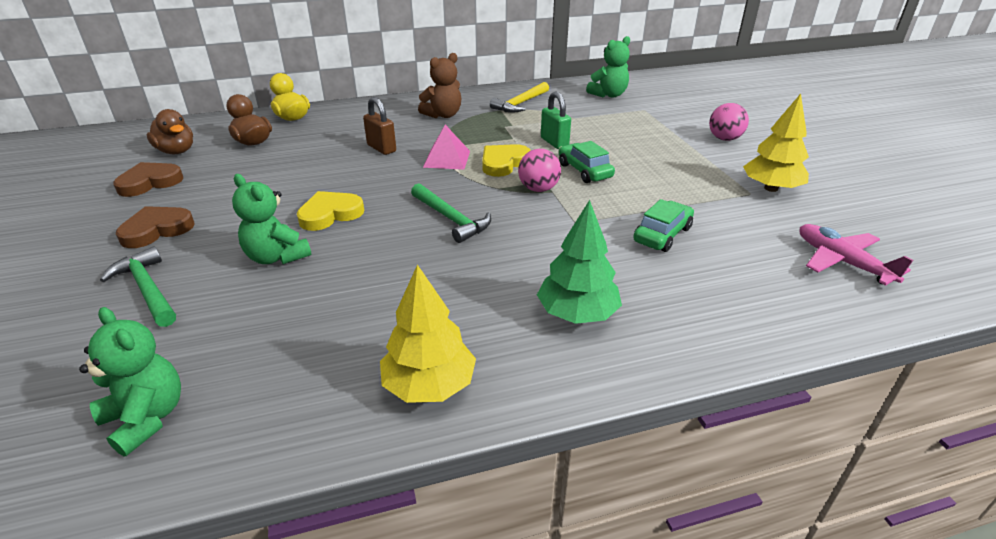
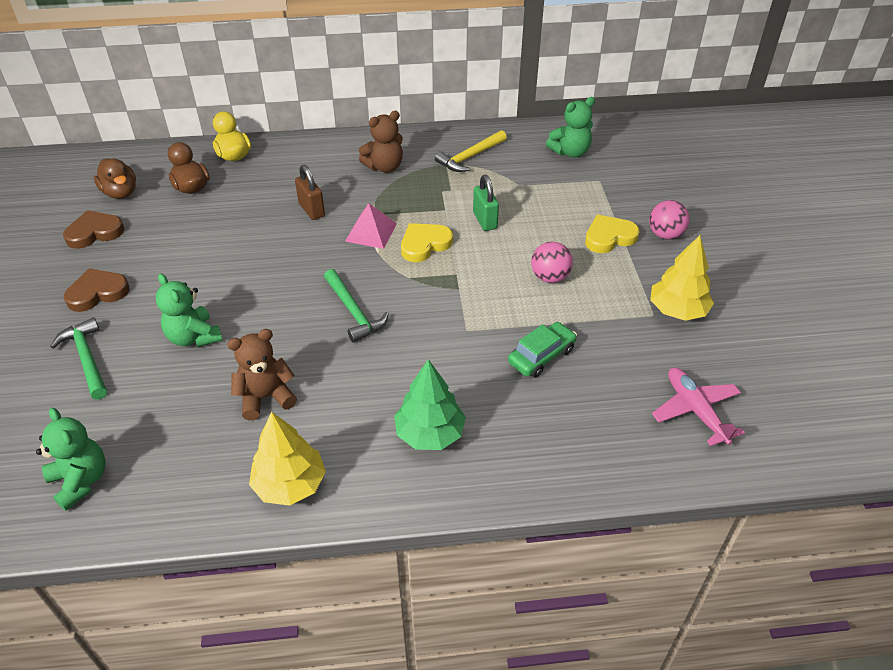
camera: 10 degrees right, 10 degrees up
yellow heart [297,191,364,231] -> yellow heart moved to [585,215,639,253]
pink ball [518,149,561,192] -> pink ball moved to [531,242,573,283]
green car [559,141,615,183] -> none
none -> brown teddy bear [227,329,297,421]

